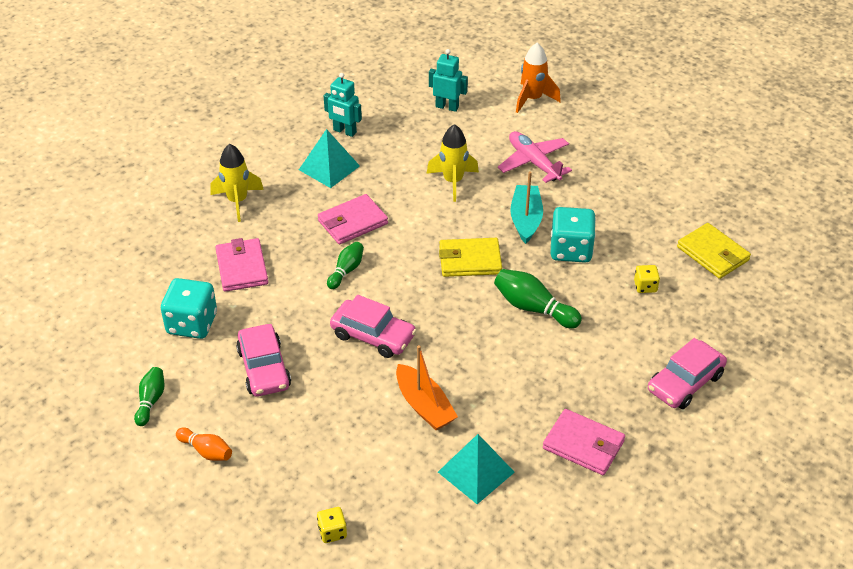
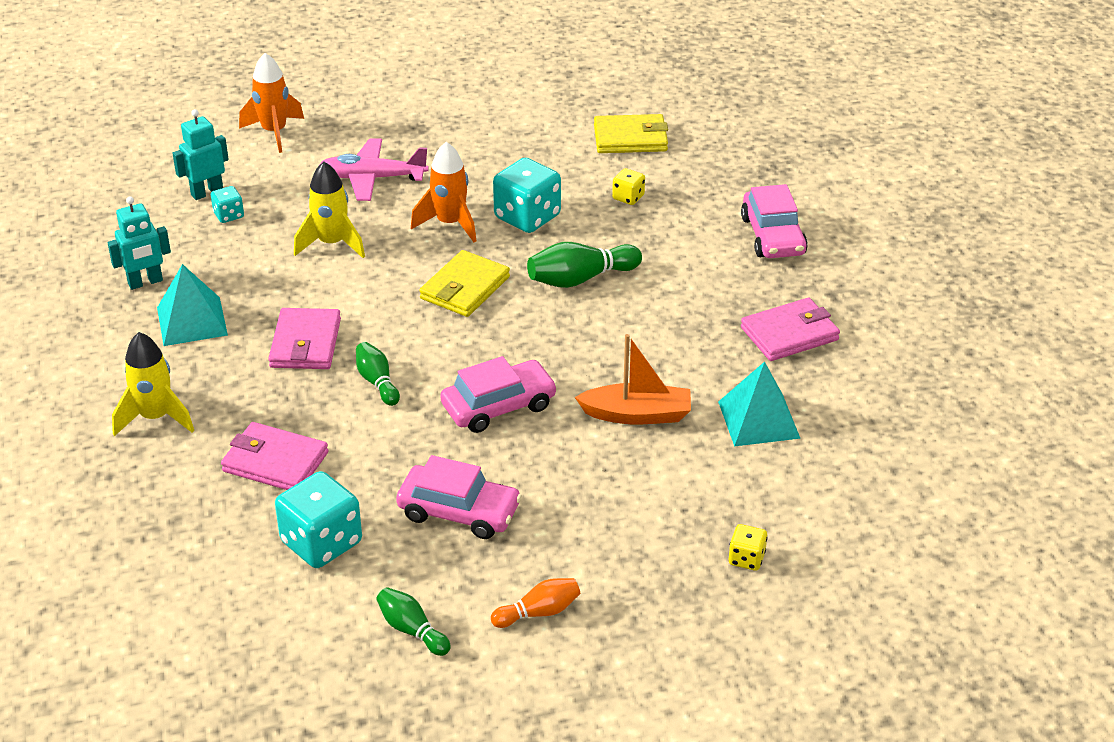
camera: 55 degrees left, 5 degrees down
turquoise boat [510,171,543,244] -> orange rocket [411,142,476,242]
none -> turquoise dice [211,186,244,223]

